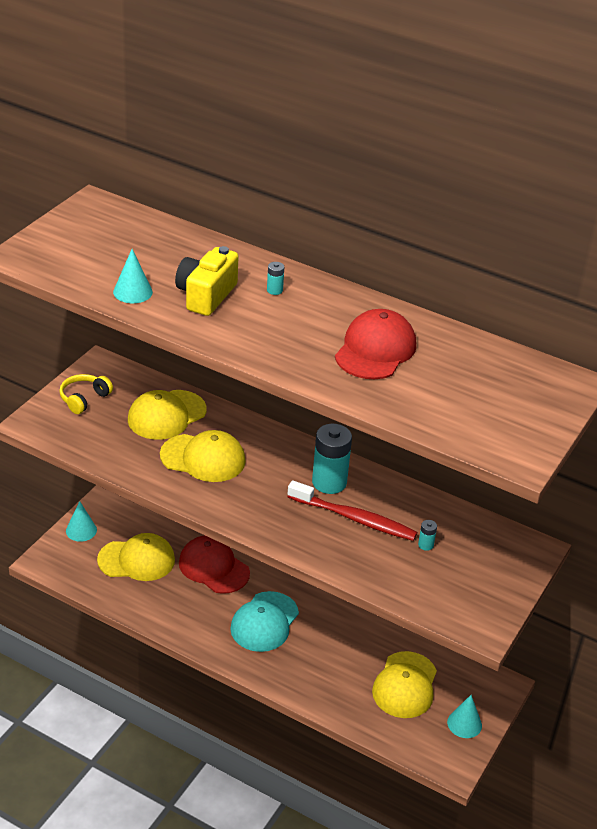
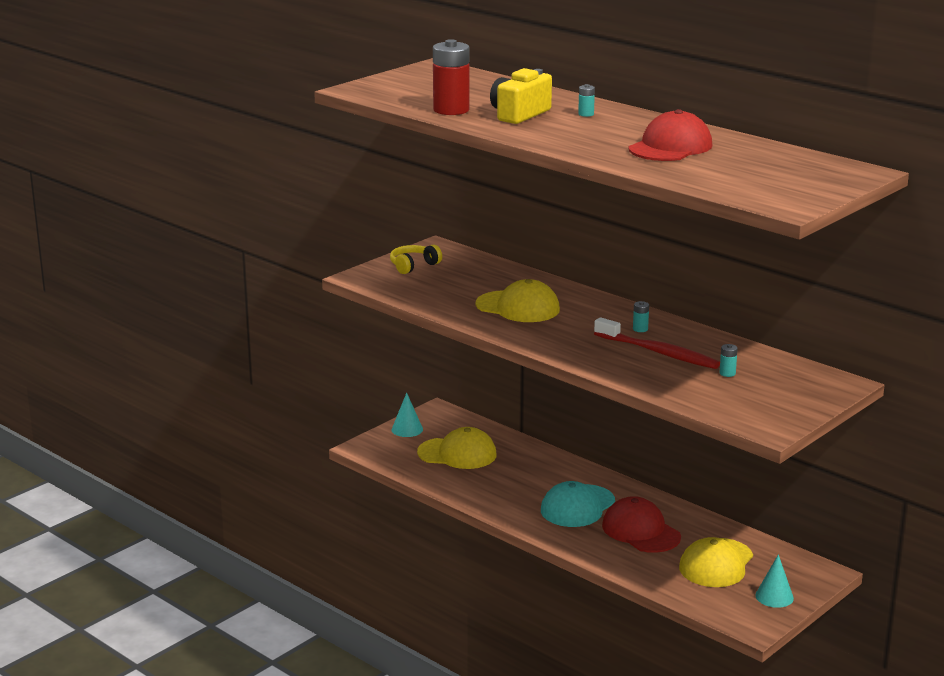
camera: 15 degrees right, 15 degrees down
turquoise cone [113,249,153,303] -> red battery [433,39,470,115]
yellow cap [128,390,206,440] -> none
red cap [179,536,250,594] -> red cap moved to [602,496,681,553]
turquoise battery [312,424,352,494] -> turquoise battery [633,301,649,332], size x0.43

